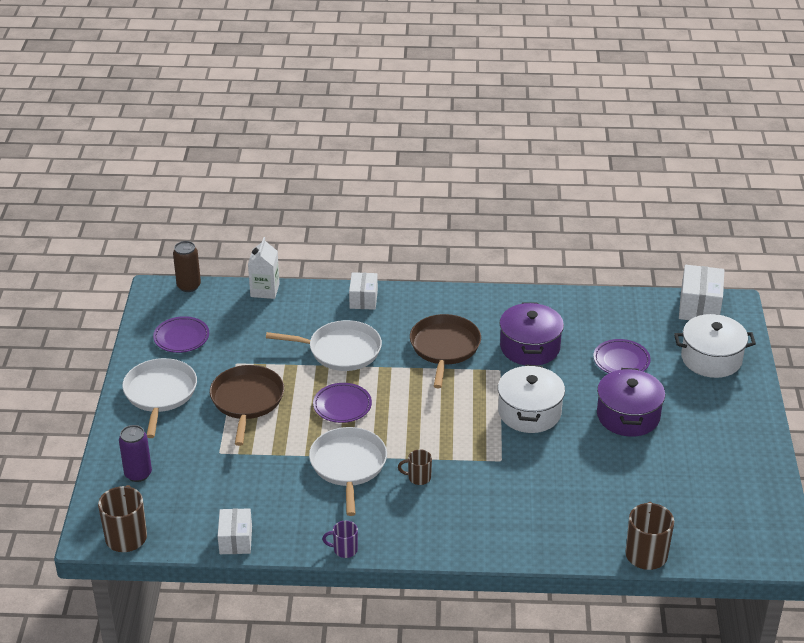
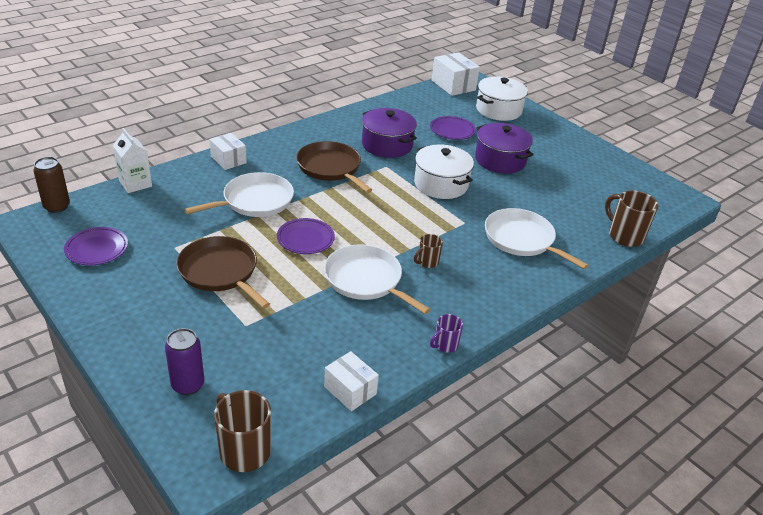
camera: 45 degrees left, 0 degrees up
white pan [122,358,197,438] -> white pan moved to [485,208,589,269]

